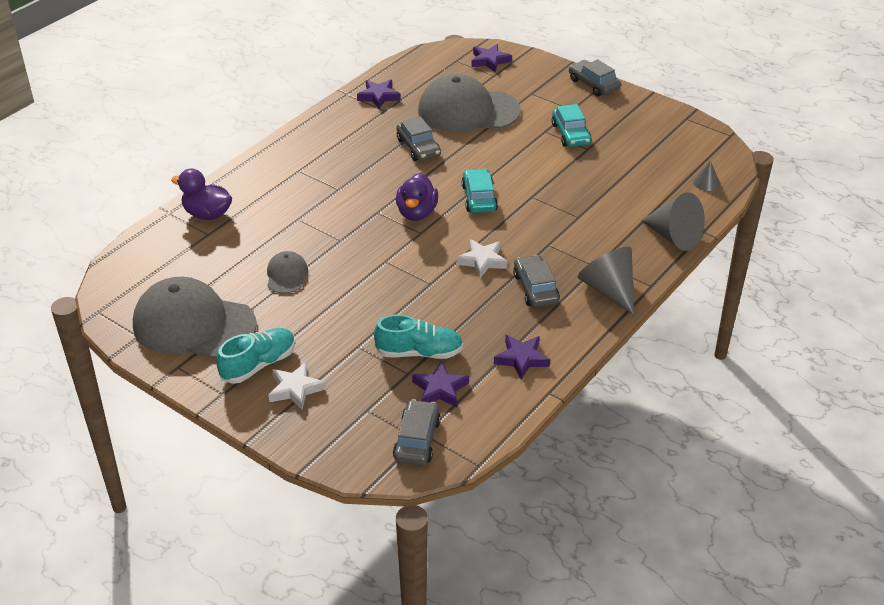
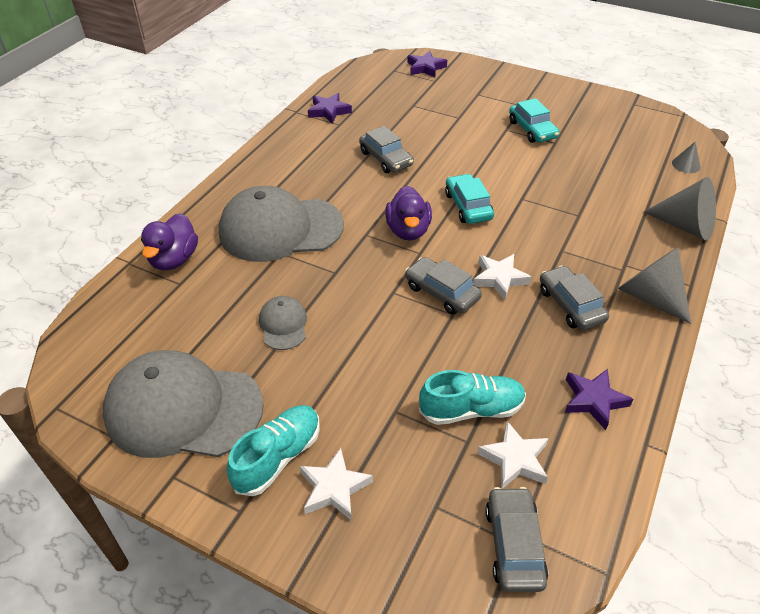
camera: 10 degrees left, 5 degrees up
purple duck [171,168,232,220] -> purple duck turned 90 degrees counterclockwise [141,213,198,270]
purple star [412,361,469,407] -> white star [477,421,549,489]
grey cap [418,74,521,132] -> grey cap moved to [219,186,344,262]
grey car [569,59,621,96] -> grey car moved to [405,257,482,314]

